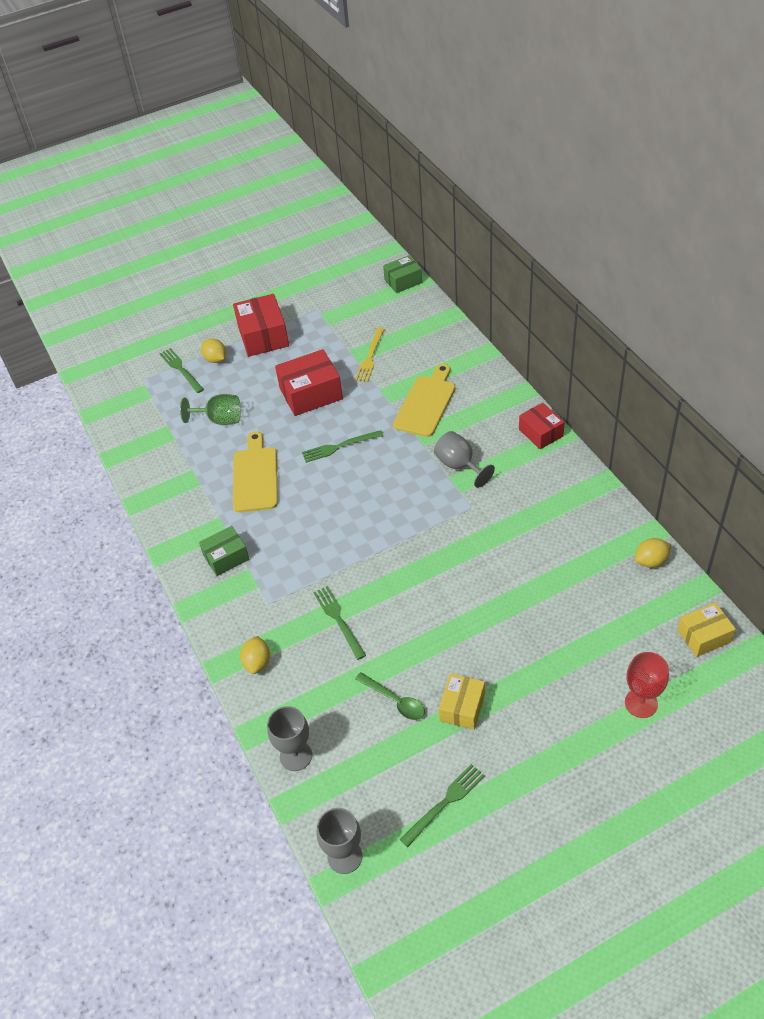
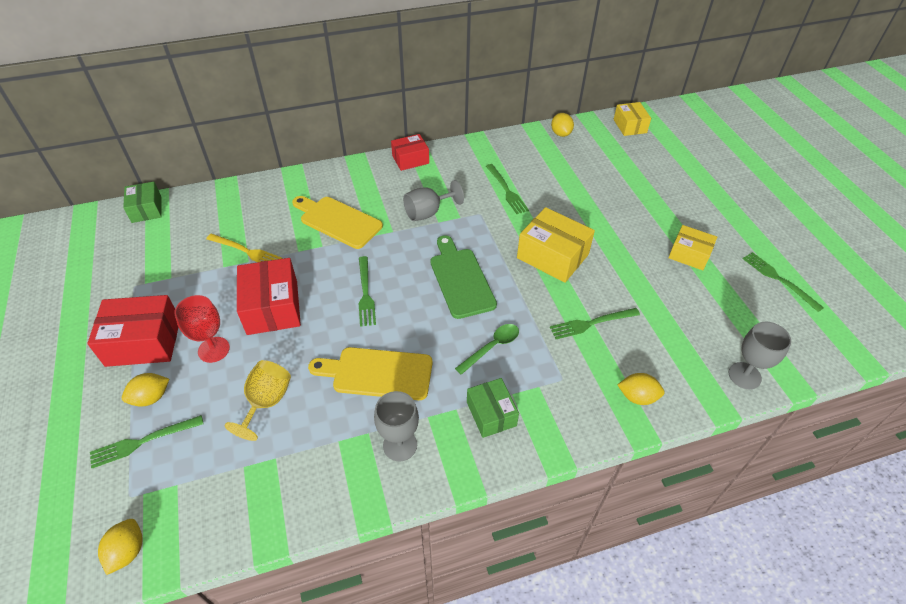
camera: 85 degrees left, 0 degrees up
green goblet [180,394,241,425] -> yellow goblet [224,360,291,441]
grey goblet [317,808,362,874] -> grey goblet moved to [374,391,419,461]
green spoon [355,672,425,720] -> green spoon moved to [455,324,519,375]
red goblet [625,652,669,718] -> red goblet moved to [174,295,230,363]
none -> yellow lemon [98,519,143,575]
none -> green cutting board [430,235,497,319]
none -> green fork [486,164,529,214]
none -> yellow box [517,207,595,283]

